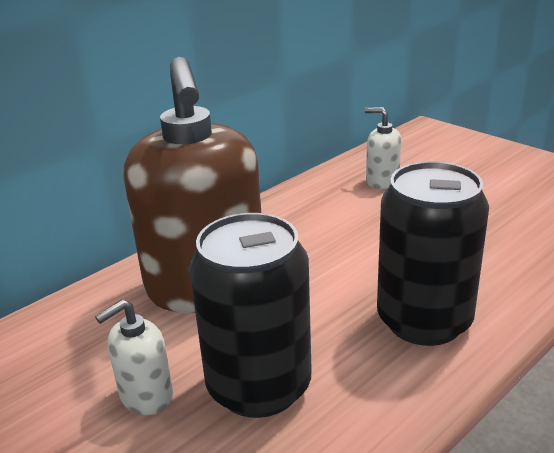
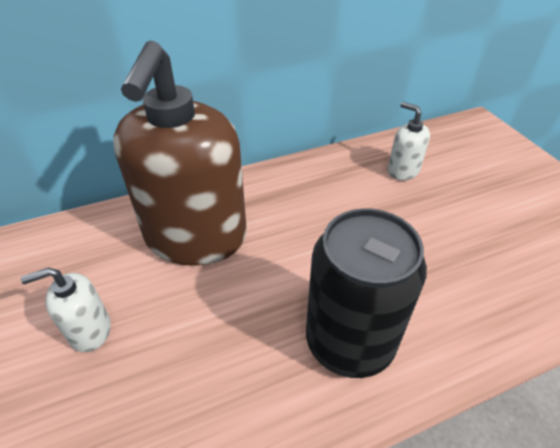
camera: 20 degrees right, 15 degrees up
black can [190,213,312,418] -> none

